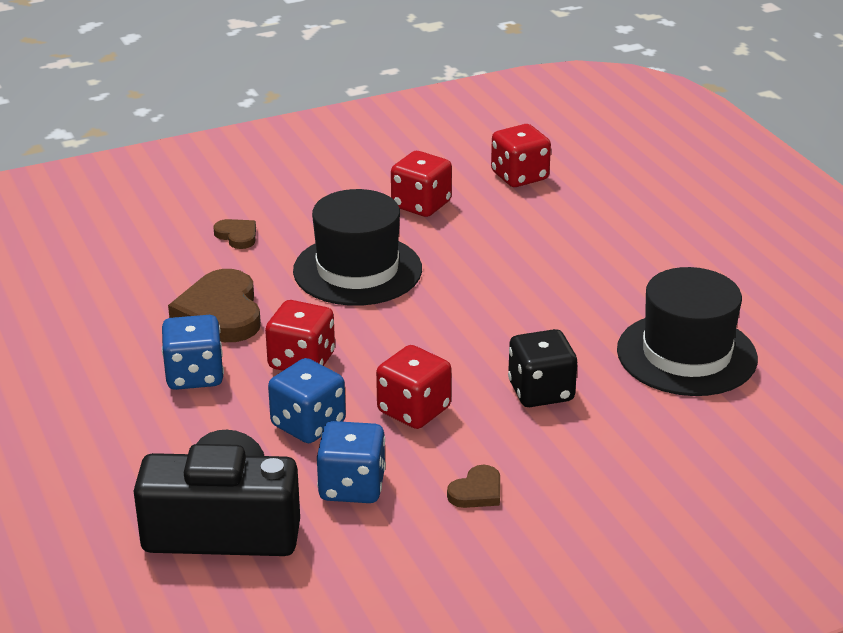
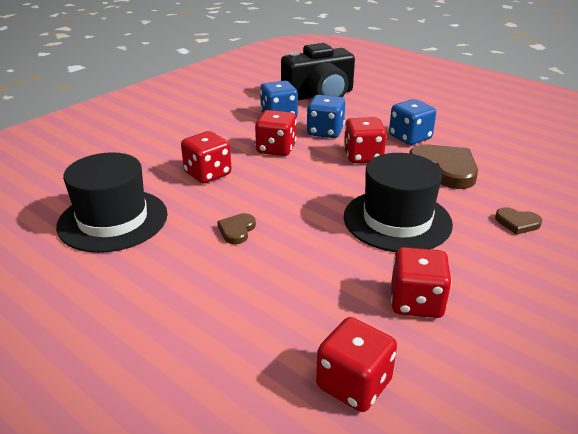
camera: 155 degrees right, 0 degrees up
brown heart [447,465,500,508] -> brown heart moved to [217,213,256,244]
black dice [508,329,577,407] -> red dice [181,131,232,184]

